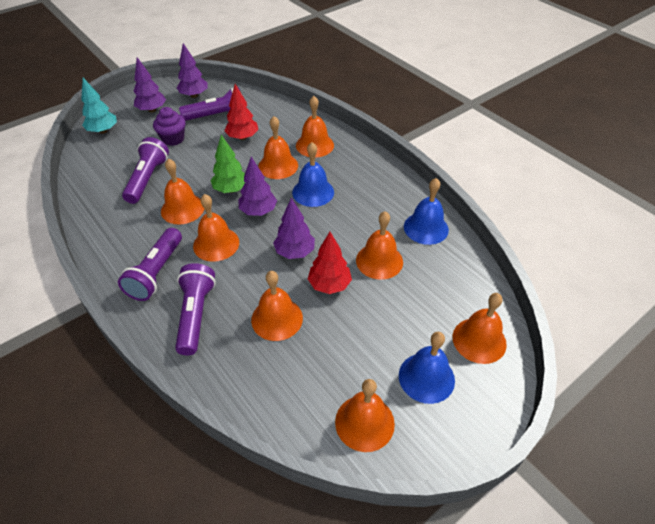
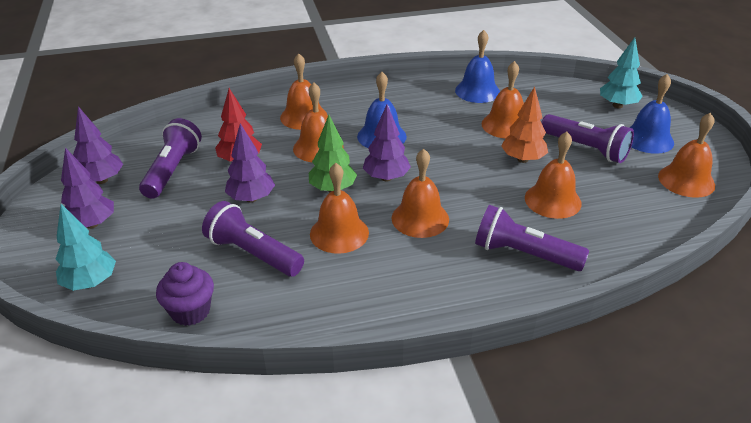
camera: 65 degrees left, 10 degrees down
purple flashlight [118,228,182,301] -> purple flashlight moved to [541,114,634,163]
purple cupcake [153,107,186,146] -> purple cupcake moved to [156,262,214,326]
purple tree [273,198,315,259] -> purple tree moved to [225,123,275,203]
red tree [308,232,352,294] -> orange tree [501,86,548,163]
orange bell [453,293,507,364] -> turquoise tree [600,37,643,108]

